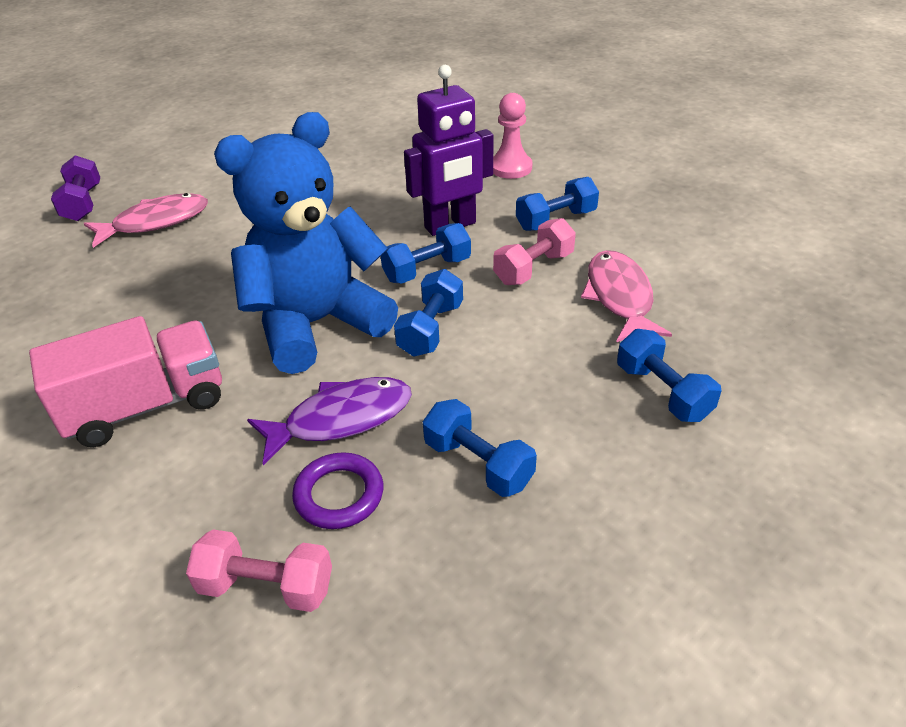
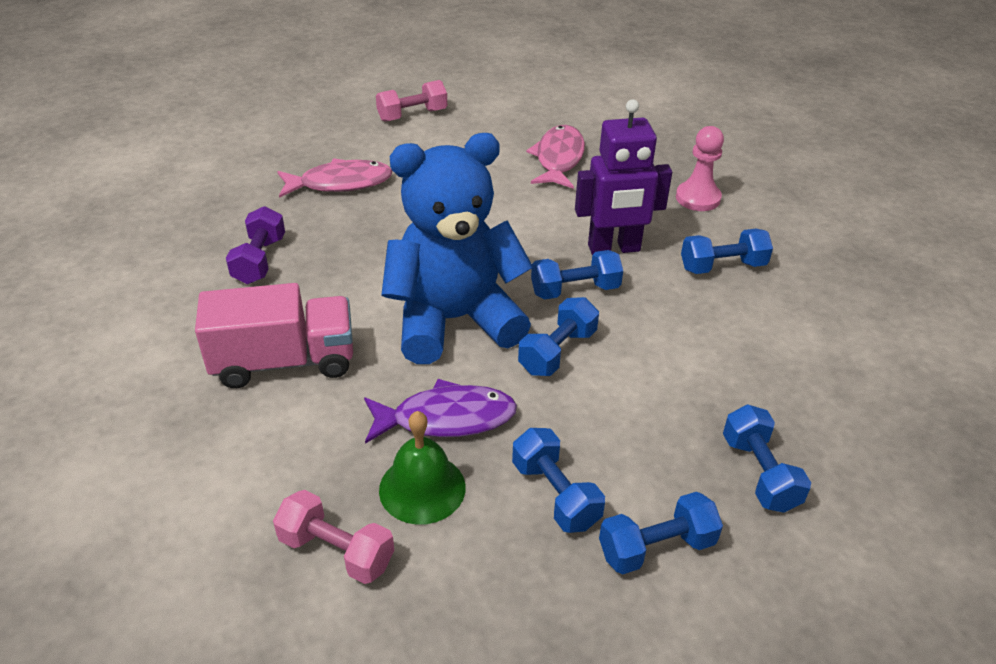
camera: 15 degrees right, 0 degrees up
purple dumbbell [51,155,100,221] -> purple dumbbell moved to [226,206,285,284]
purple ring [292,452,383,529] -> green bell [379,411,466,525]
pink dumbbell [493,218,576,285] -> pink dumbbell moved to [376,80,447,122]
pink fish [581,250,672,342] -> pink fish moved to [526,125,585,189]
none -> blue dumbbell [599,492,723,574]

